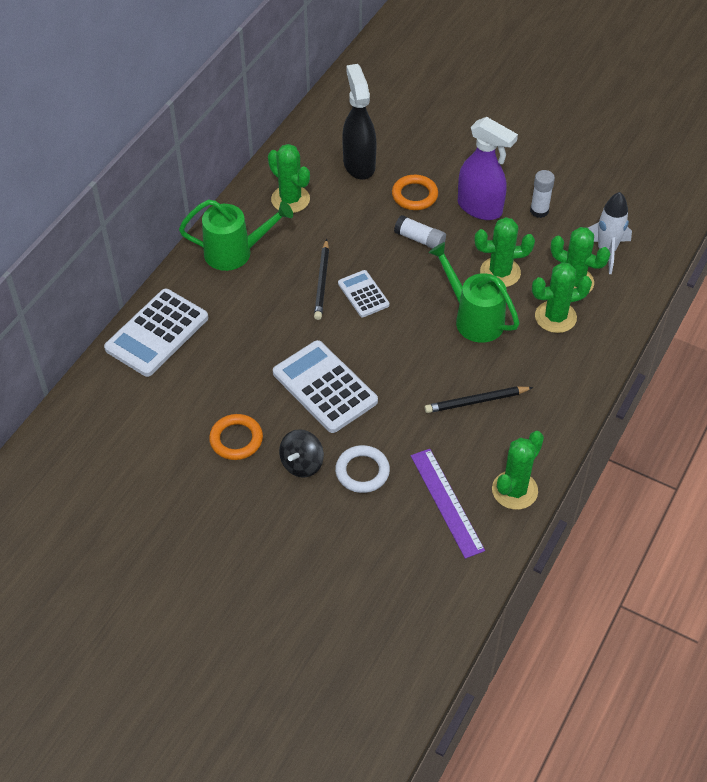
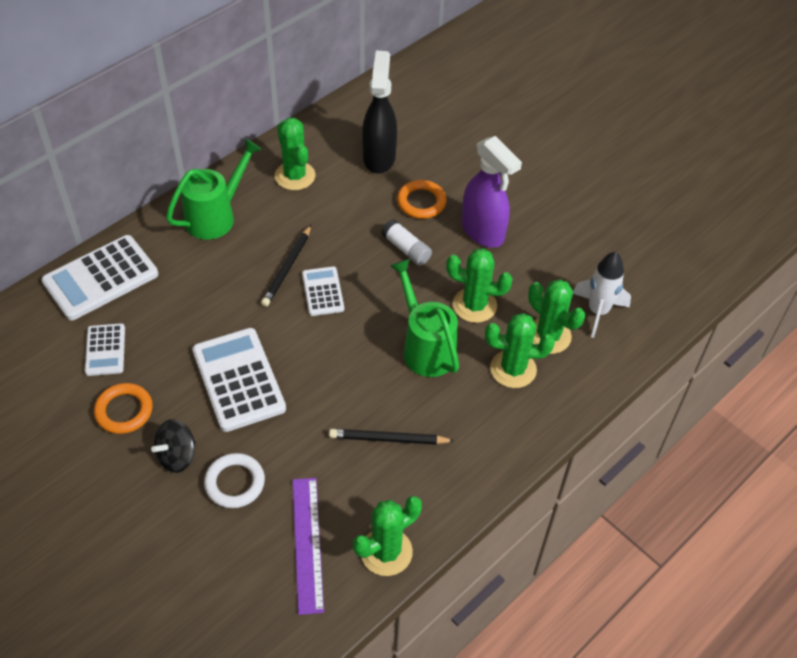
camera: 15 degrees right, 0 degrees up
green watering can [179,199,293,271] -> green watering can turned 60 degrees counterclockwise [166,139,262,239]
white glue stick [530,170,555,218] -> none
none -> white calculator [85,323,125,376]

